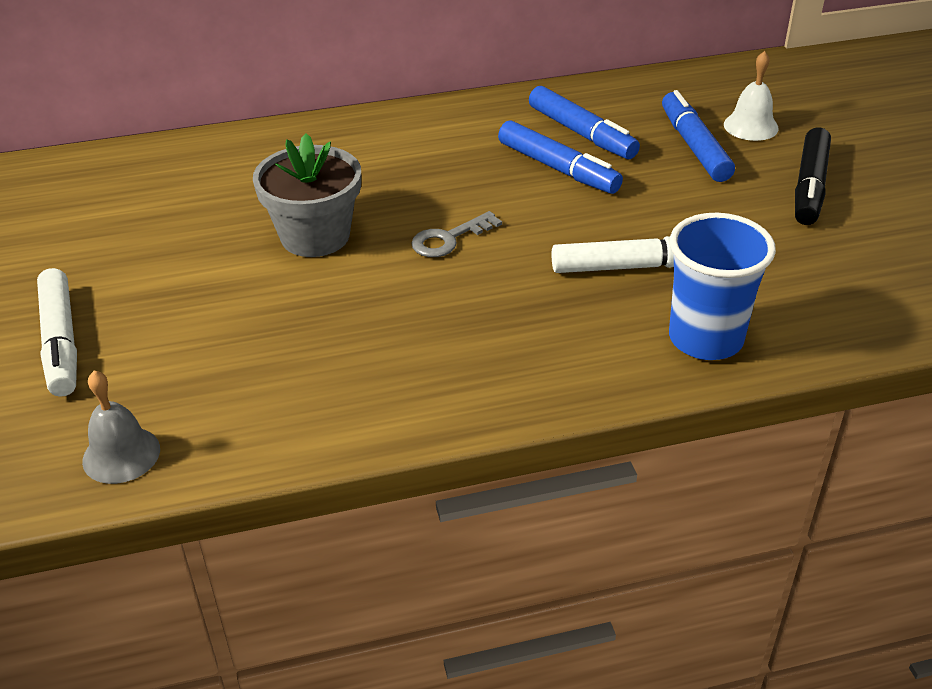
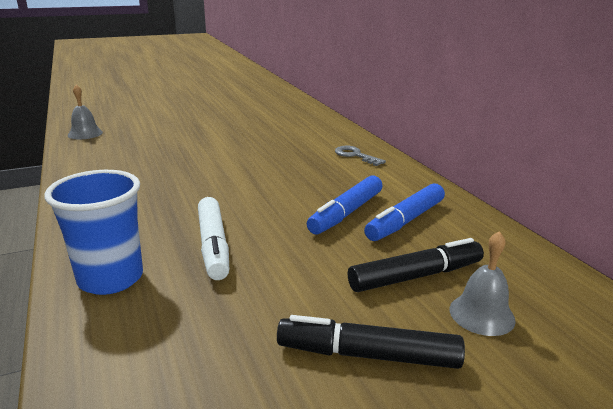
camera: 80 degrees right, 15 degrees down
white marker [37,268,77,397] -> none
grey flower pot [253,133,361,257] -> none
grey key [411,211,502,257] -> grey key moved to [335,146,386,166]
blue marker [662,90,735,182] -> black marker [348,238,484,292]
white bell [724,51,779,141] -> grey bell [449,231,516,336]

